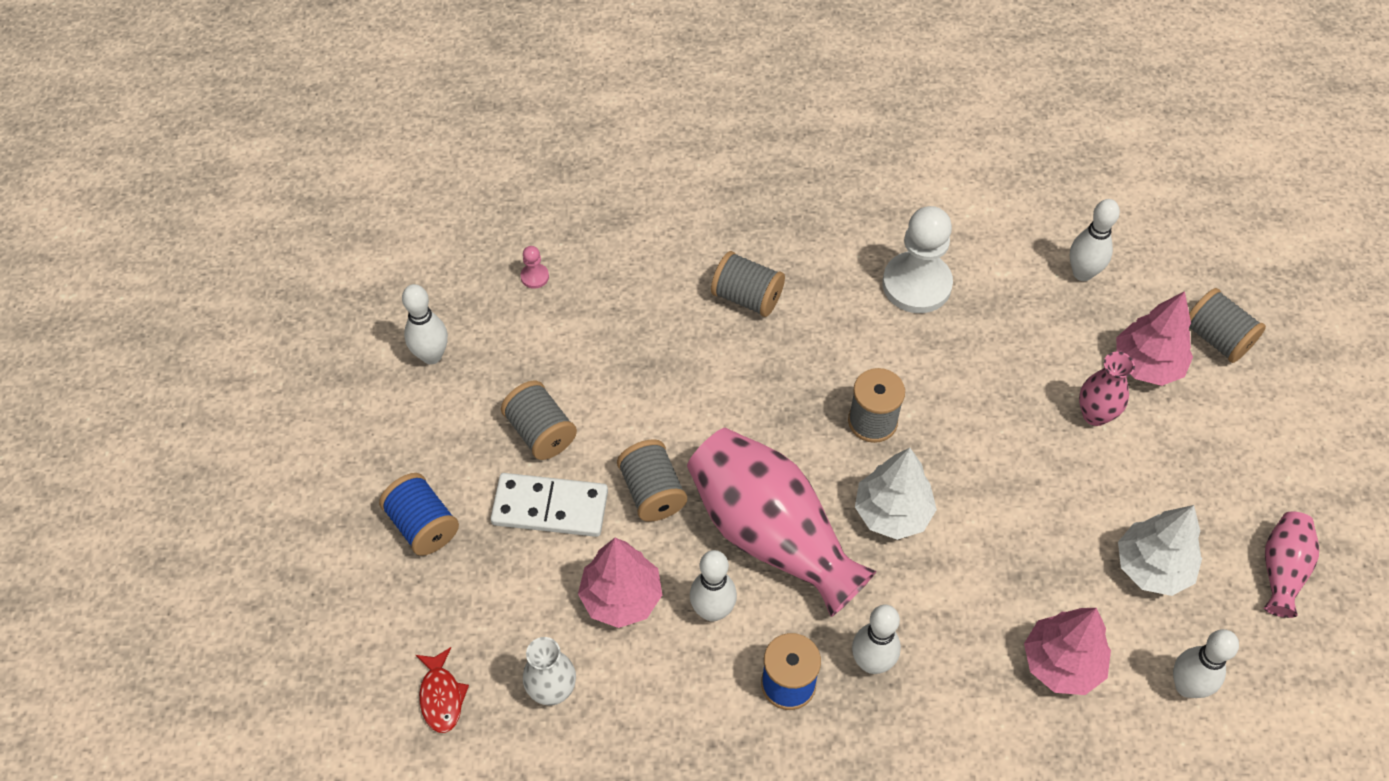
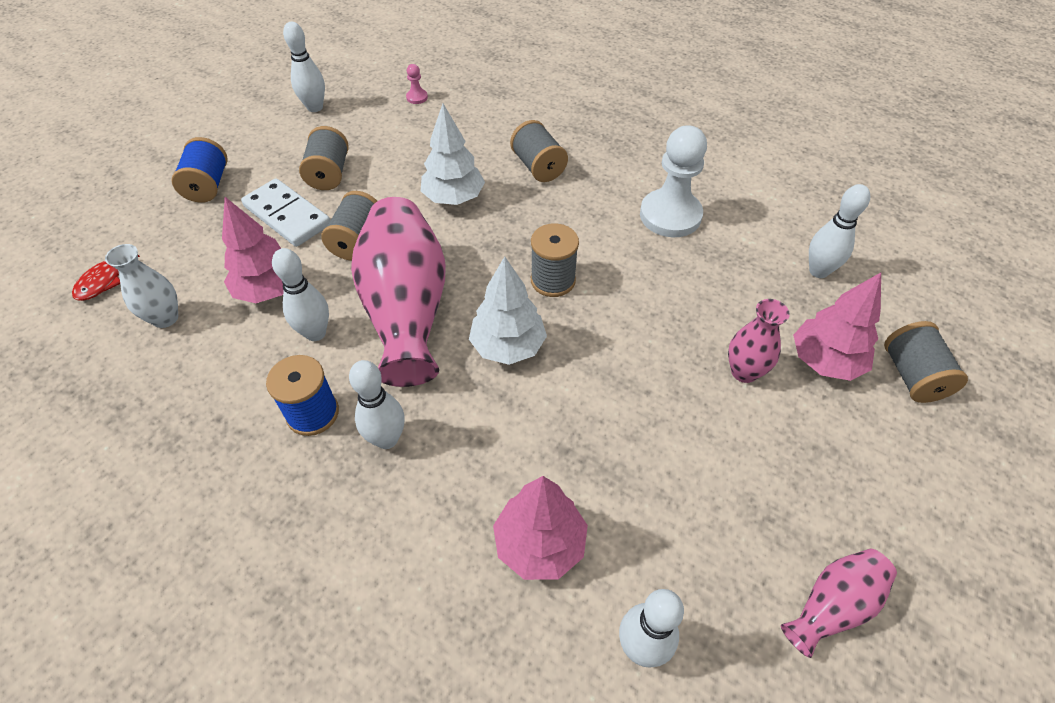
camera: 35 degrees right, 5 degrees down
white tree [1118,505,1202,596] -> white tree moved to [421,104,485,205]

